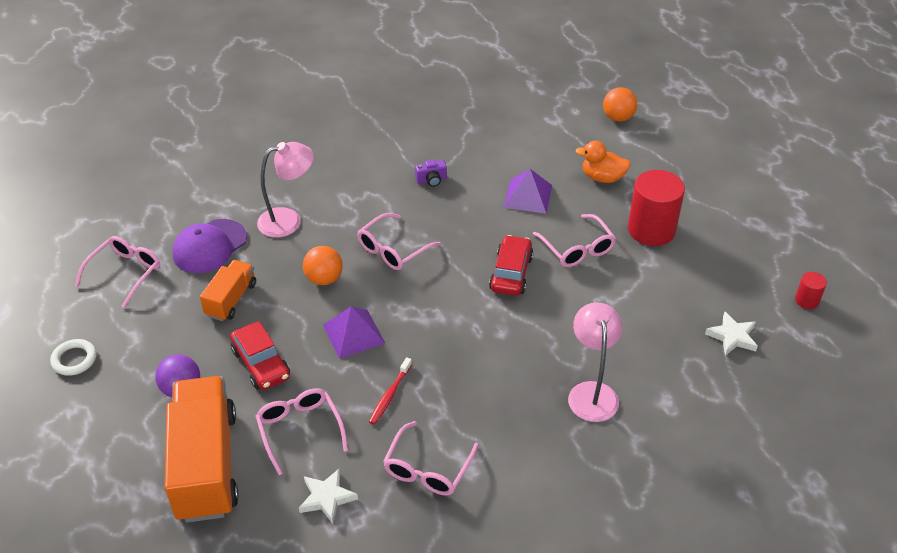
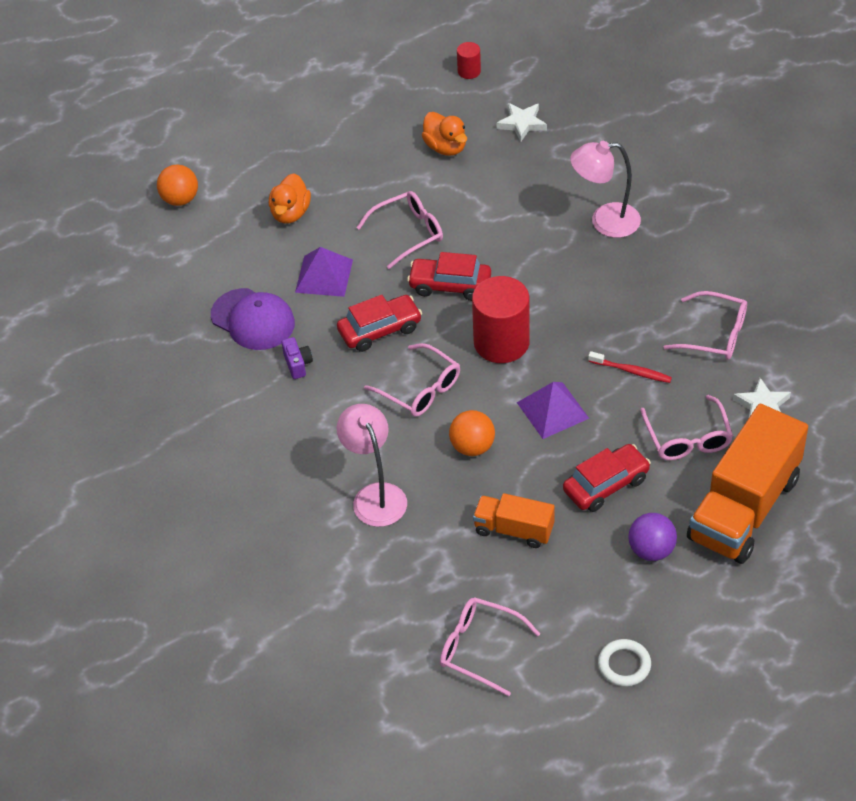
camera: 90 degrees left, 5 degrees up
orange truck [164,376,239,523] -> orange truck turned 45 degrees counterclockwise [687,404,808,564]
purple cap [172,219,247,273] -> purple cap moved to [211,288,295,350]
pink glasses [256,388,348,475] -> pink glasses turned 75 degrees counterclockwise [640,395,733,460]
red cylinder [628,170,685,246] -> red cylinder moved to [472,276,530,363]
none -> red car [337,295,422,352]
none -> orange duck [422,112,467,156]

